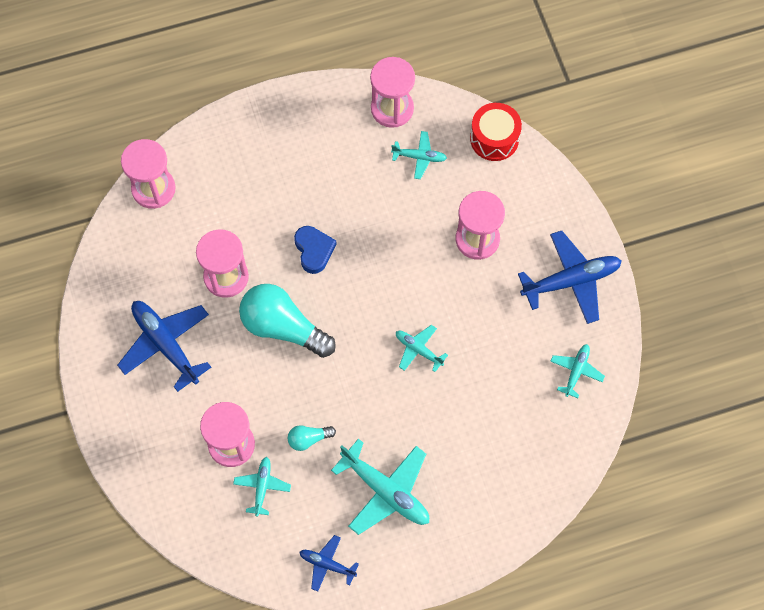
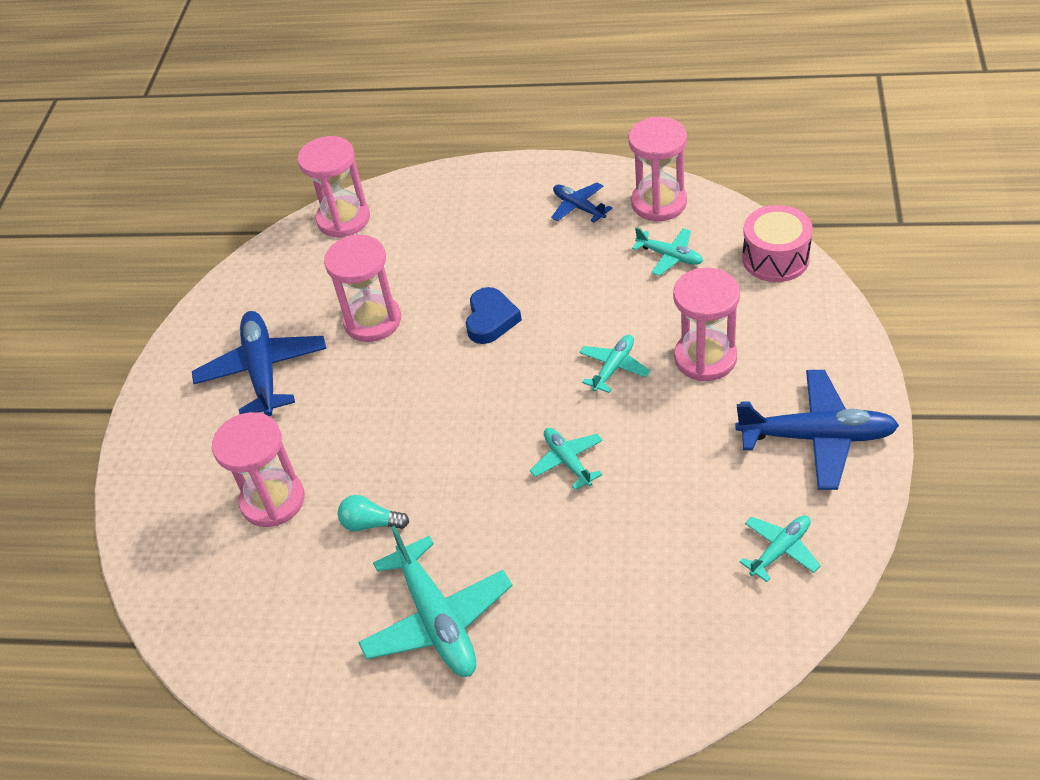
camera: 30 degrees right, 20 degrees down
turquoise plane [233,457,291,516] -> turquoise plane moved to [579,335,650,393]
turquoise light bulb [239,284,336,358] -> none
blue plane [300,535,359,592] -> blue plane moved to [551,182,612,223]
red drum [470,103,522,161] -> pink drum [742,205,813,282]

